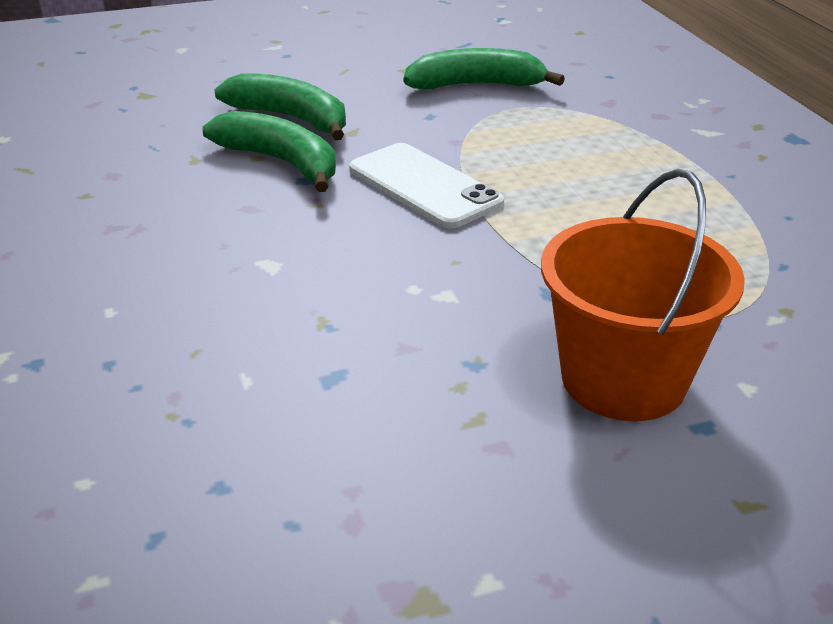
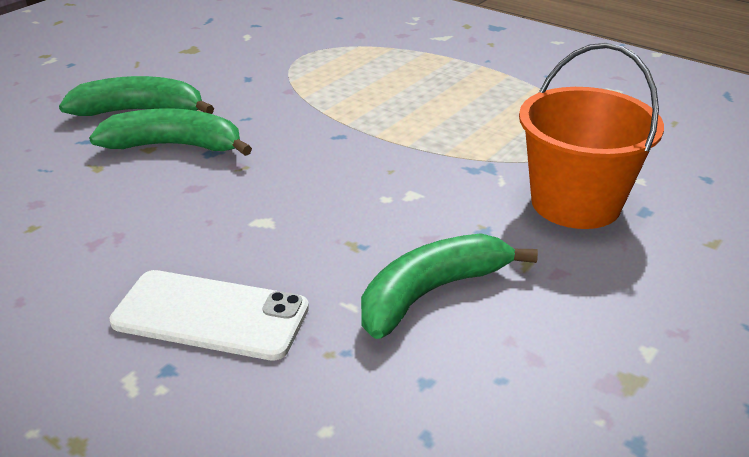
camera: 35 degrees left, 0 degrees up
white phone [349,143,504,228] -> white phone moved to [110,270,309,361]
green banana [403,48,565,90] -> green banana moved to [361,233,538,339]

